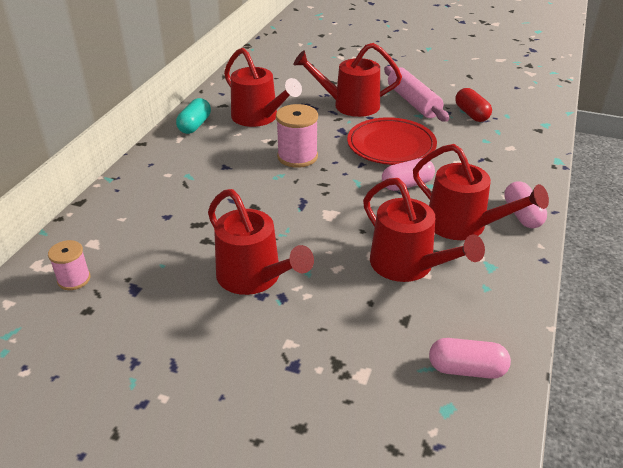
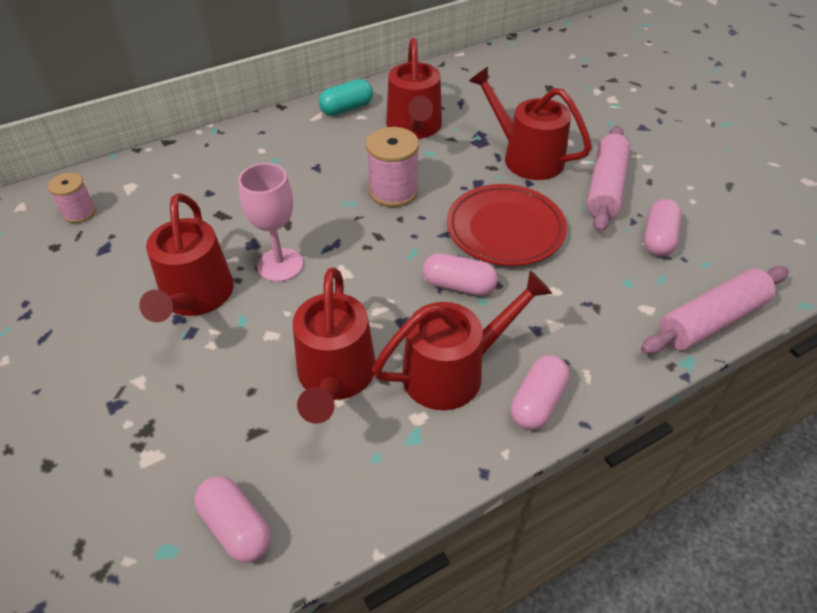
camera: 40 degrees right, 10 degrees up
red watering can [413,144,549,240] -> red watering can turned 105 degrees counterclockwise [372,271,552,410]
red capsule [455,88,492,122] -> pink capsule [644,199,682,256]
none -> pink goblet [238,163,303,282]
none -> pink rolling pin [641,266,789,354]

